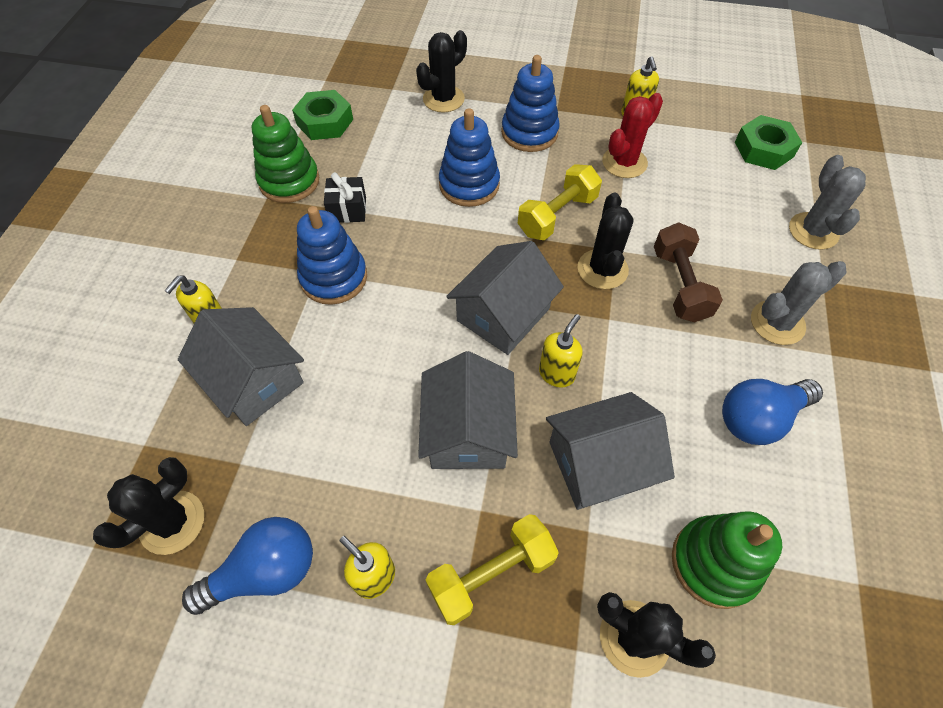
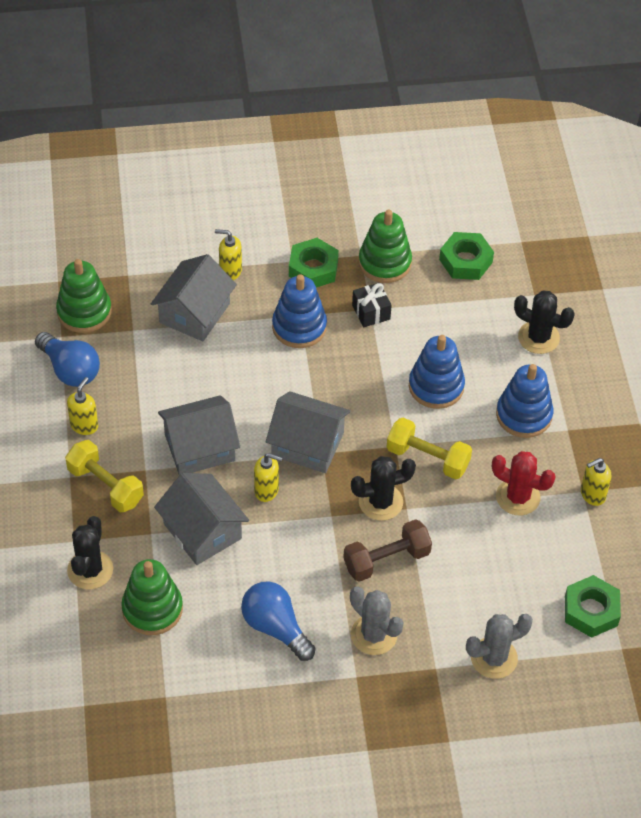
camera: 70 degrees right, 5 degrees down
black cactus [93,457,204,555] -> green stacking toy [56,259,112,333]
none -> green nut [289,238,339,288]

